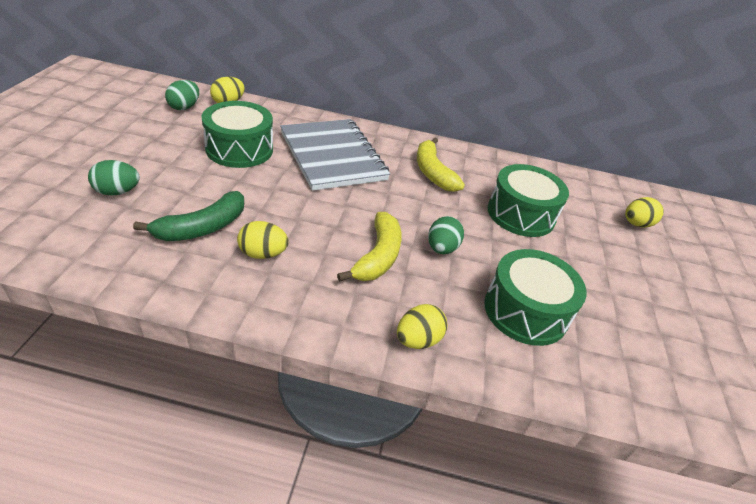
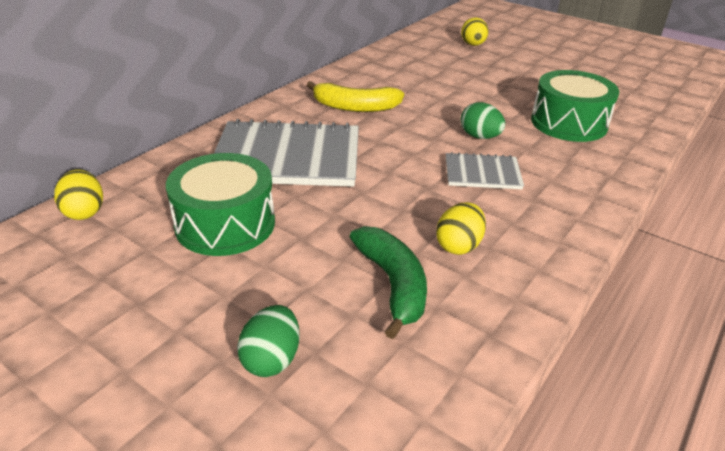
camera: 60 degrees left, 5 degrees down
green egg [165,80,199,110] -> none
yellow banana [337,212,402,282] -> grey notebook [446,152,524,189]
yellow egg [397,304,448,349] -> none
green drum [488,164,569,237] -> none

